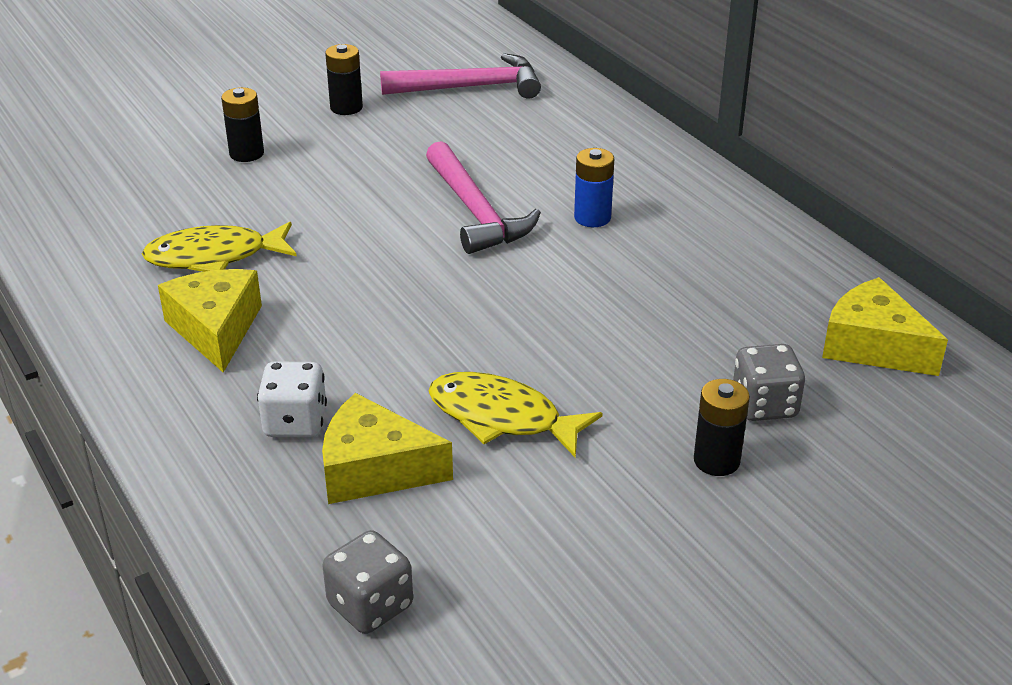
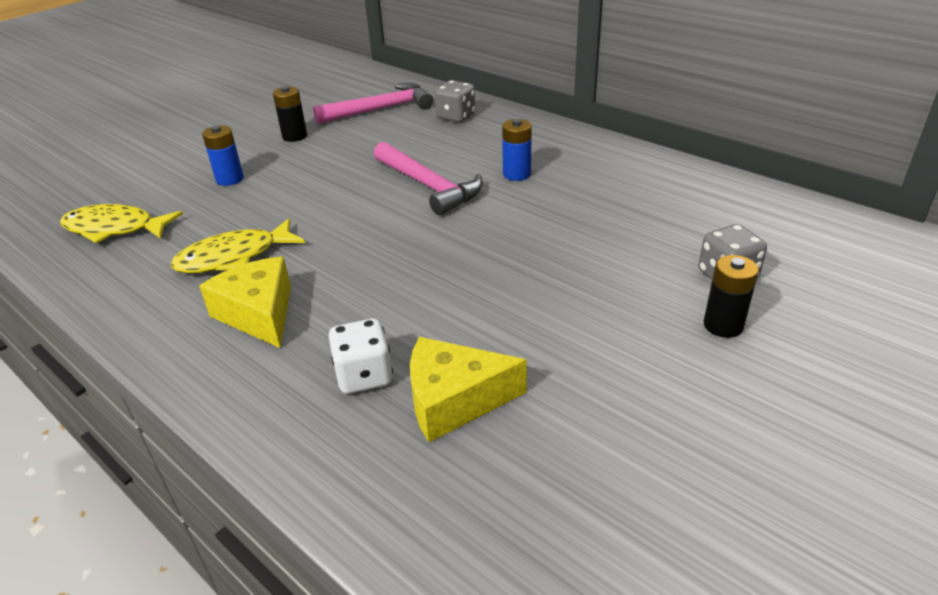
camera: 15 degrees left, 0 degrees up
black battery [221,87,264,162] -> blue battery [202,125,244,186]
grey dice [323,530,413,634] -> grey dice moved to [435,80,475,122]
yellow fish [429,372,603,458] -> yellow fish moved to [60,204,183,244]
yellow cheese [822,277,948,376] -> none

